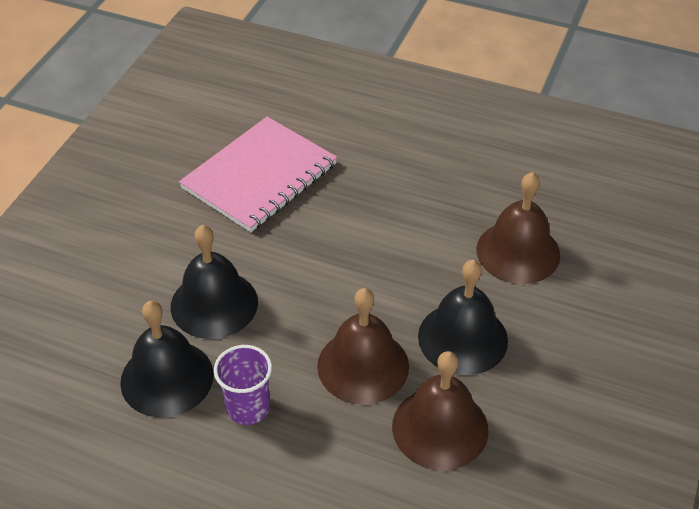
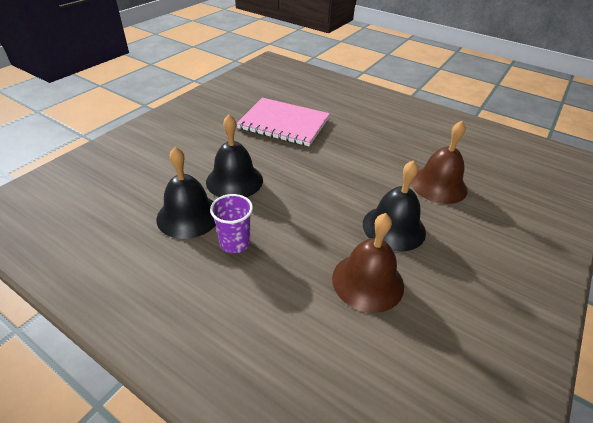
camera: 10 degrees right, 5 degrees down
pink notebook [179,117,337,232] -> pink notebook turned 60 degrees clockwise [236,98,330,146]
brown bell [317,288,409,405] -> none

